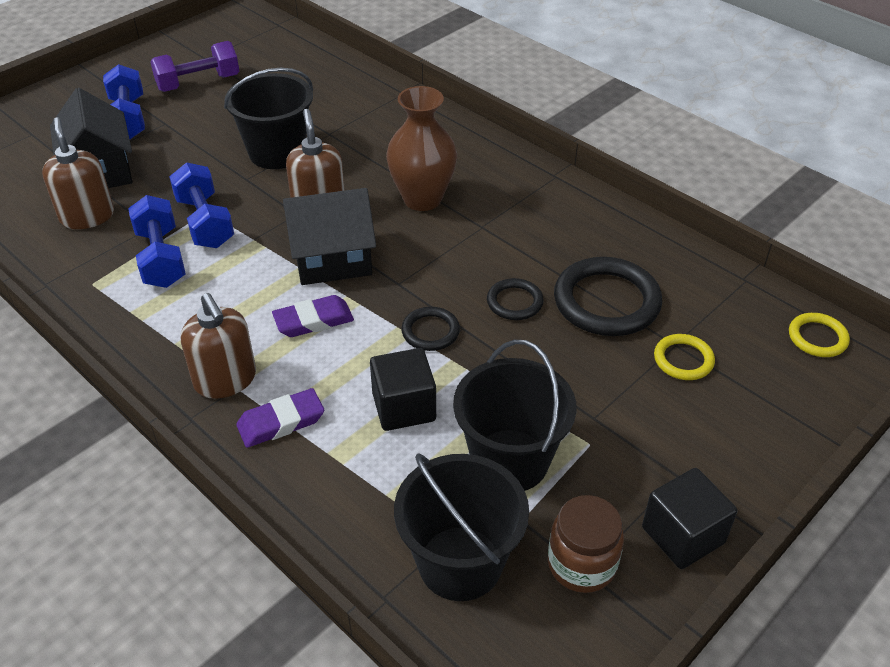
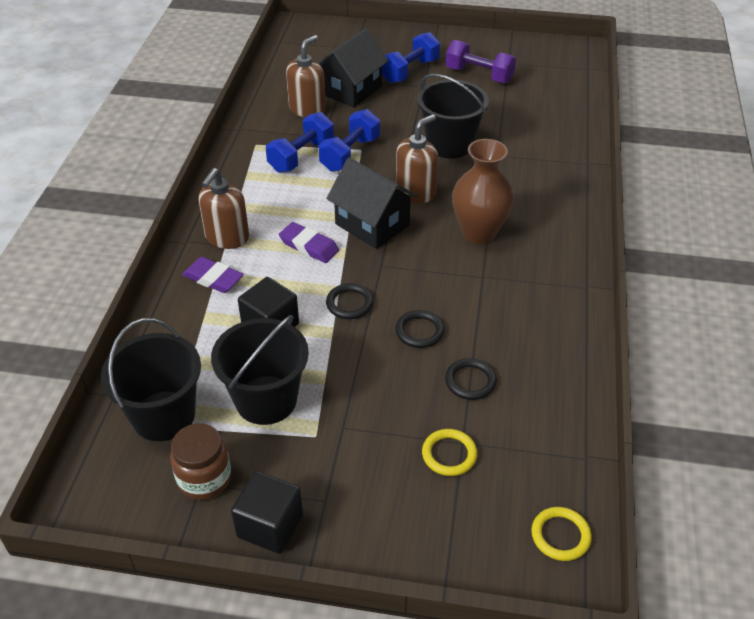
camera: 55 degrees right, 0 degrees up
black ring [554,257,662,336] -> black ring [445,358,497,400], size x0.53

